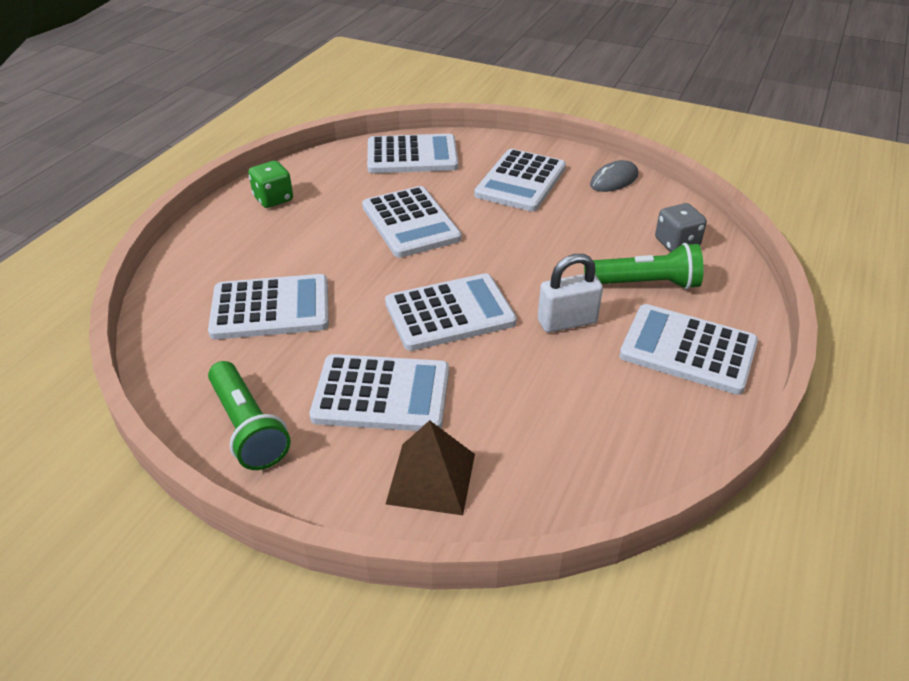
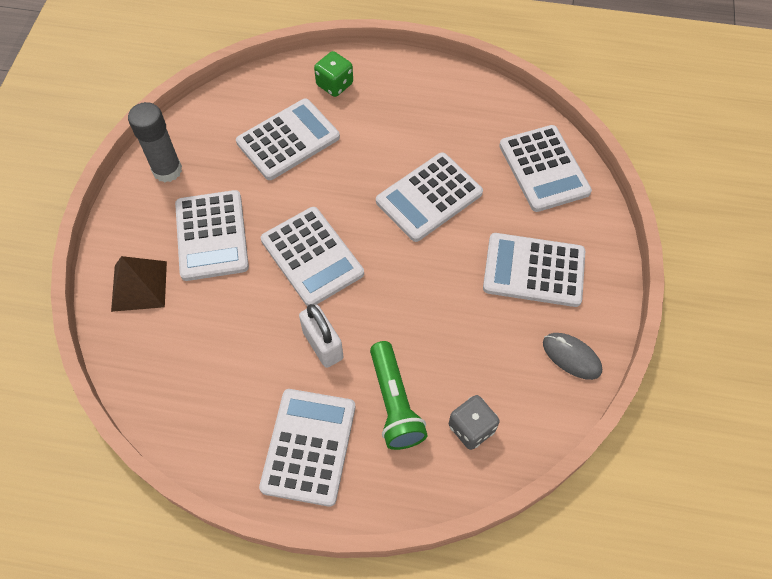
camera: 75 degrees right, 20 degrees up
white calculator [208,274,329,340] -> white calculator turned 105 degrees counterclockwise [236,98,340,180]
green flashlight [208,361,291,470] -> grey glue stick [128,102,182,182]
green dice [248,161,293,208] -> green dice moved to [314,51,353,97]

